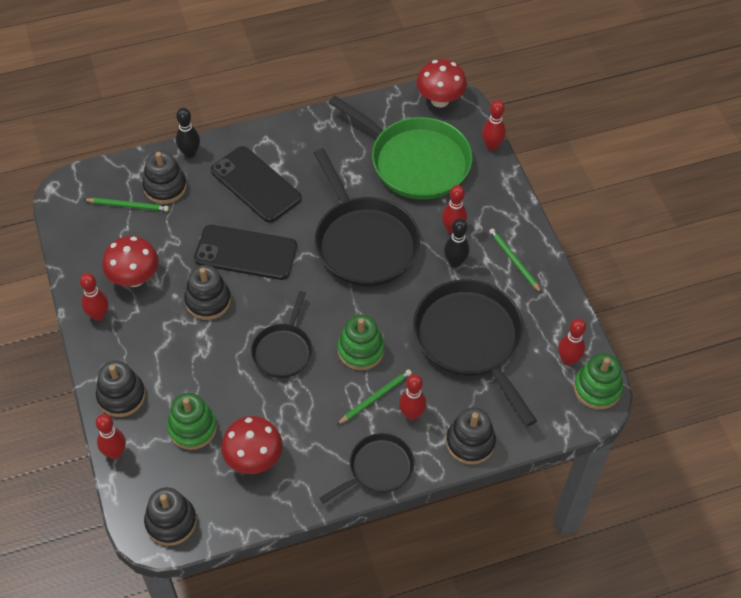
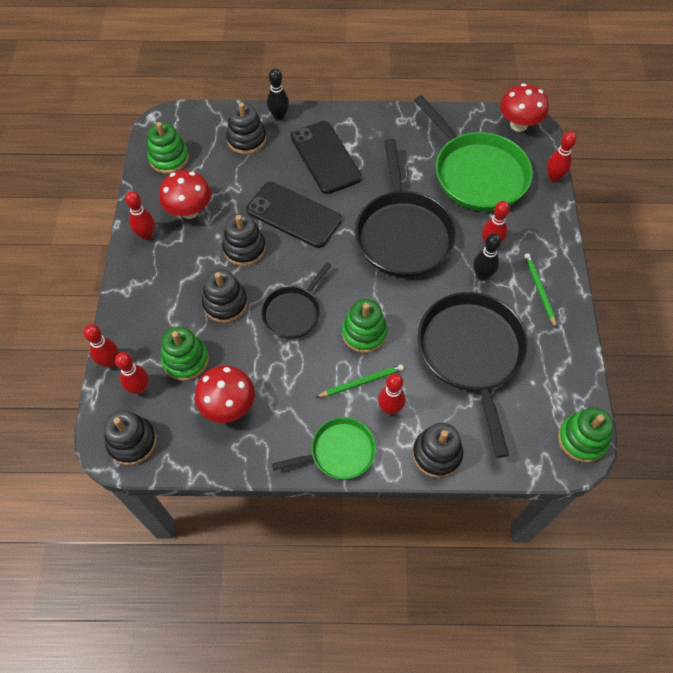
camera: 20 degrees right, 5 degrees up
green pencil [83,198,169,211] -> none
black stacking toy [96,360,146,417] -> black stacking toy moved to [202,269,248,323]
black pan [320,433,414,503] -> green pan [272,417,376,479]
red bowling pin [558,319,586,365] -> red bowling pin moved to [115,352,149,394]
none -> green stacking toy [147,122,189,174]

